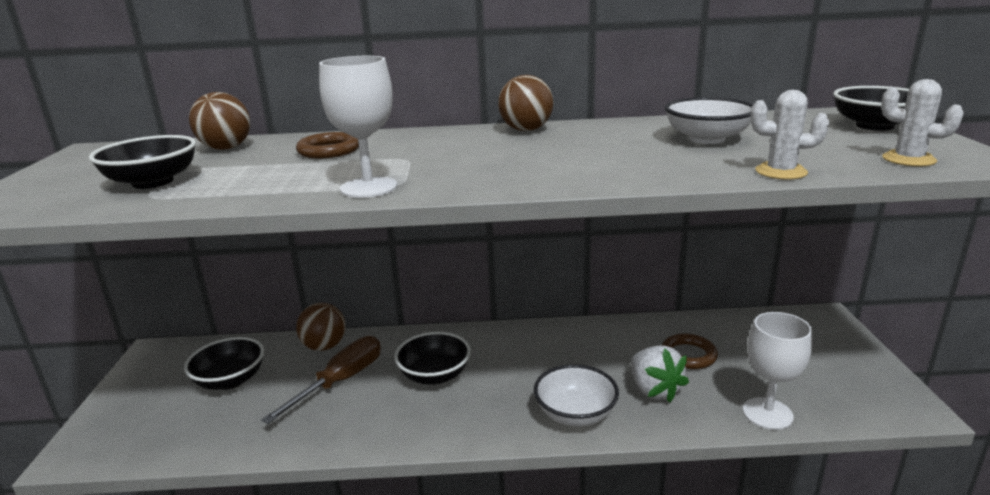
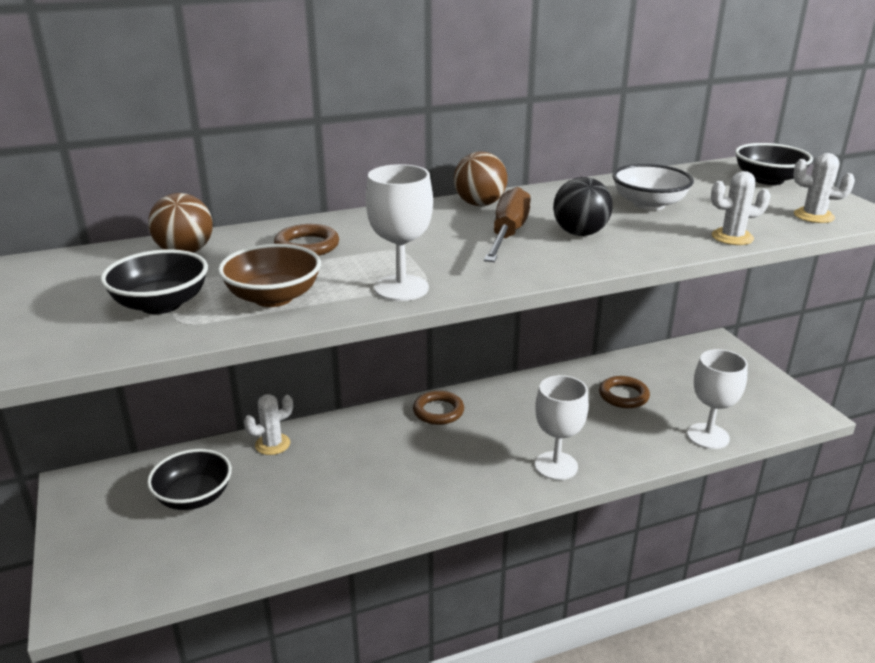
camera: 20 degrees left, 5 degrees up
brown screwdriver [261,336,381,424] -> brown screwdriver moved to [484,187,531,262]
brown ball [296,303,346,351] -> white cactus [244,394,293,455]
black bowl [394,331,471,385] -> none
white bowl [534,364,619,426] -> white goblet [535,375,589,480]
white strawberry [631,345,689,403] -> none
none -> brown bowl [218,244,321,307]
none -> brown ring [413,391,464,425]
none -> black ball [553,177,613,236]

